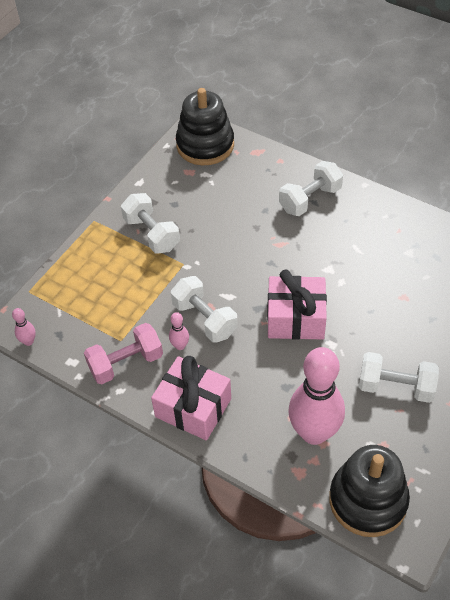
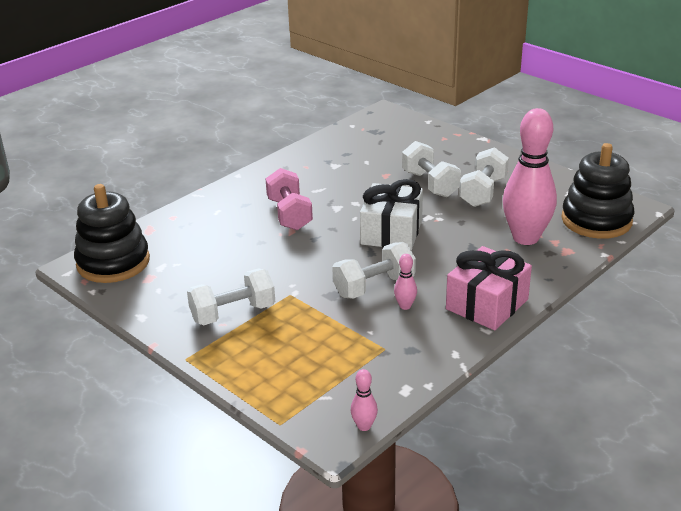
camera: 80 degrees left, 20 degrees down
pink dumbbell [84,323,163,384] -> pink dumbbell moved to [265,168,313,230]
pink gift [267,270,327,340] -> white gift [360,179,423,250]
white dumbbell [279,161,343,216] -> white dumbbell moved to [402,141,461,197]

